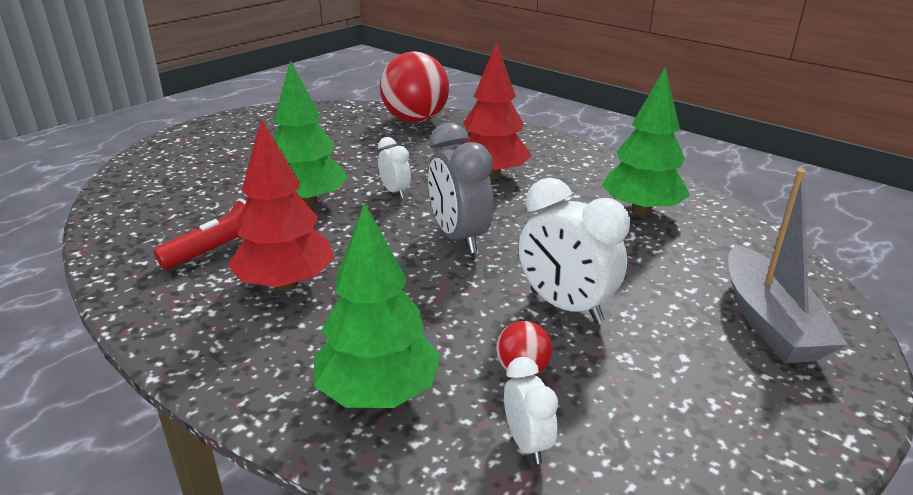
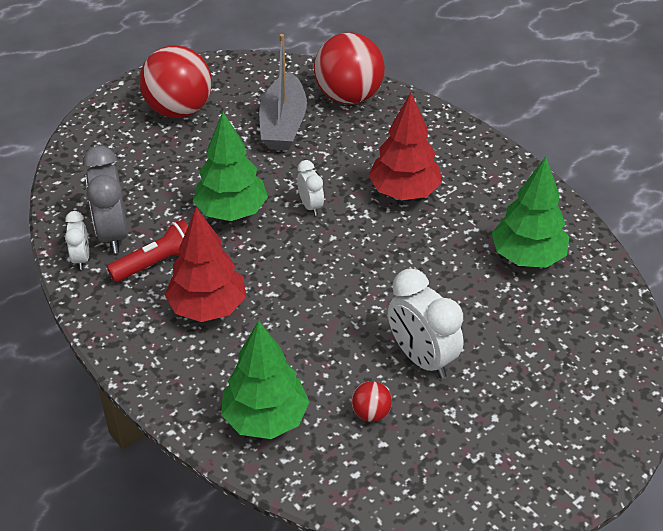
camera: 10 degrees right, 15 degrees up
grey clock [428,122,494,254] -> grey clock moved to [83,146,128,253]
white clock [504,357,558,464] -> white clock moved to [65,211,89,270]
grey boat [728,169,848,363] -> grey boat moved to [259,34,307,150]
none -> red ball [139,45,212,118]

